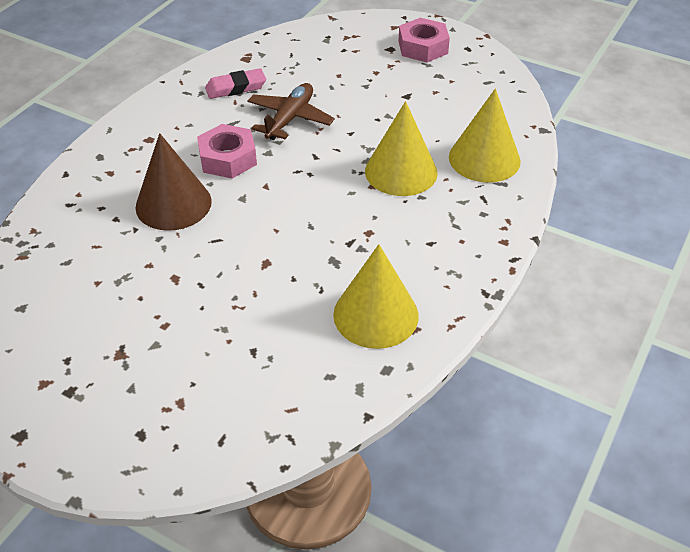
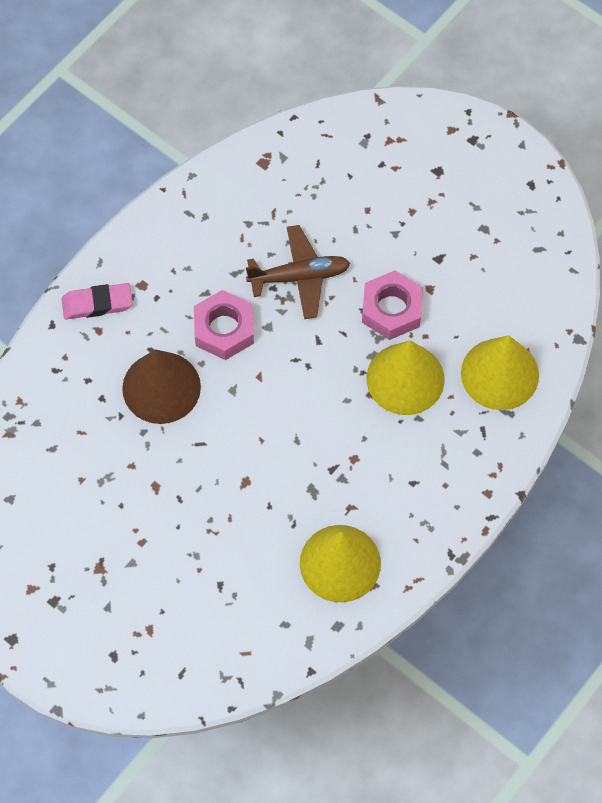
camera: 10 degrees right, 20 degrees up
pink eraser [205,68,266,99] -> pink eraser moved to [62,283,133,319]
brown plane [247,83,335,140] -> brown plane turned 45 degrees clockwise [246,225,350,319]
pink nut [398,18,450,62] -> pink nut moved to [362,270,423,340]

